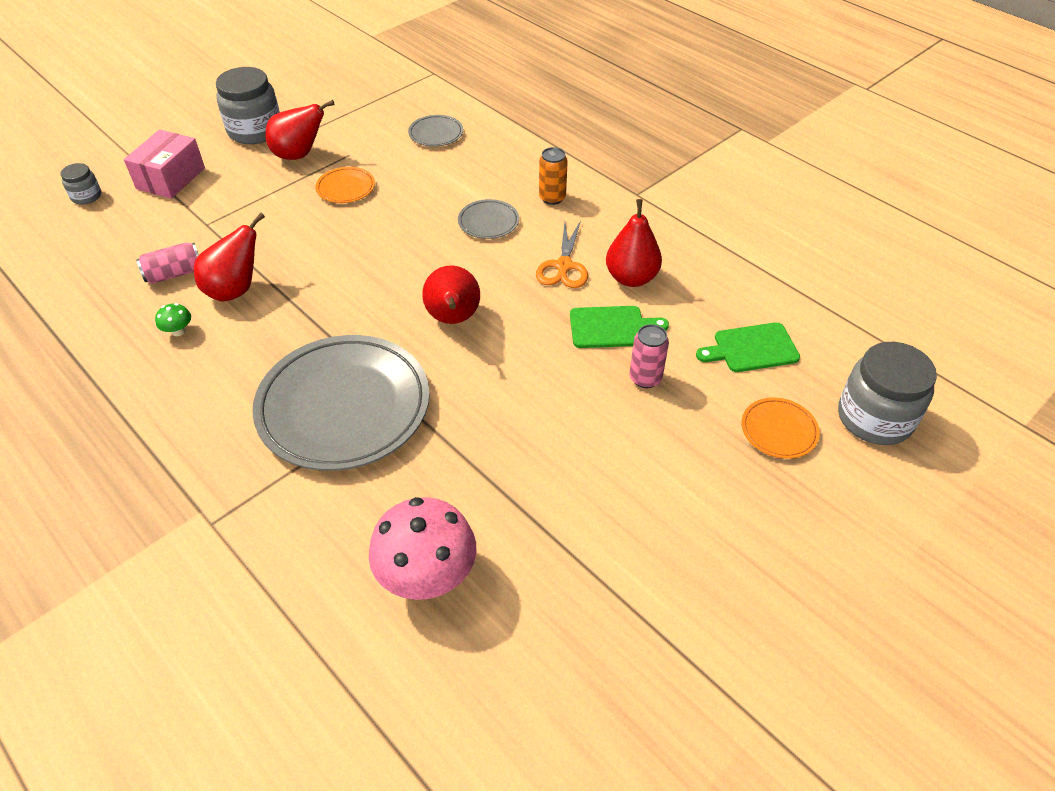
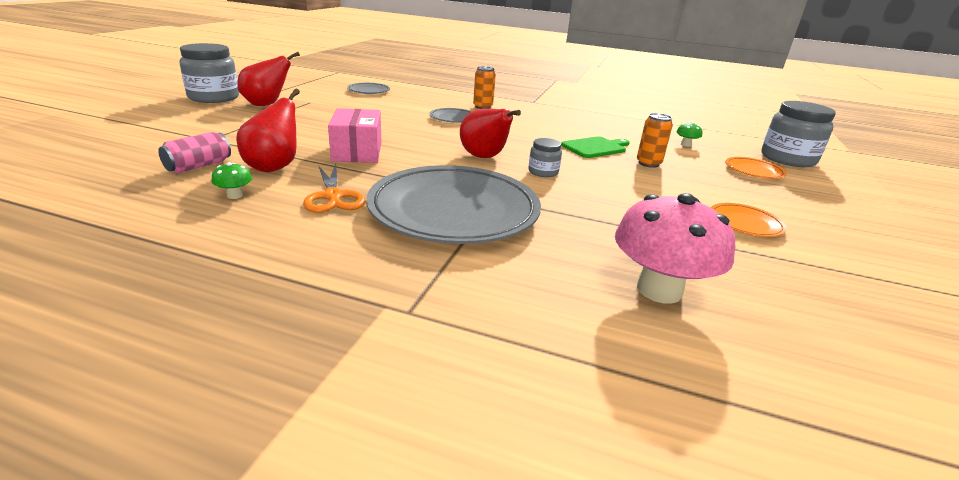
camera: 30 degrees left, 20 degrees down
grey jar [60,163,101,205] -> grey jar moved to [528,138,562,177]
pink box [124,129,205,199] -> pink box moved to [328,108,381,163]
orange plate [315,167,375,203] -> orange plate moved to [711,203,787,237]
orange scissors [536,220,588,288] -> orange scissors moved to [303,164,366,213]
red pear [606,199,662,287] -> none
pink can [630,324,669,388] -> orange can [637,113,673,168]
green cutting board [696,322,800,372] -> green mushroom [676,122,703,147]

